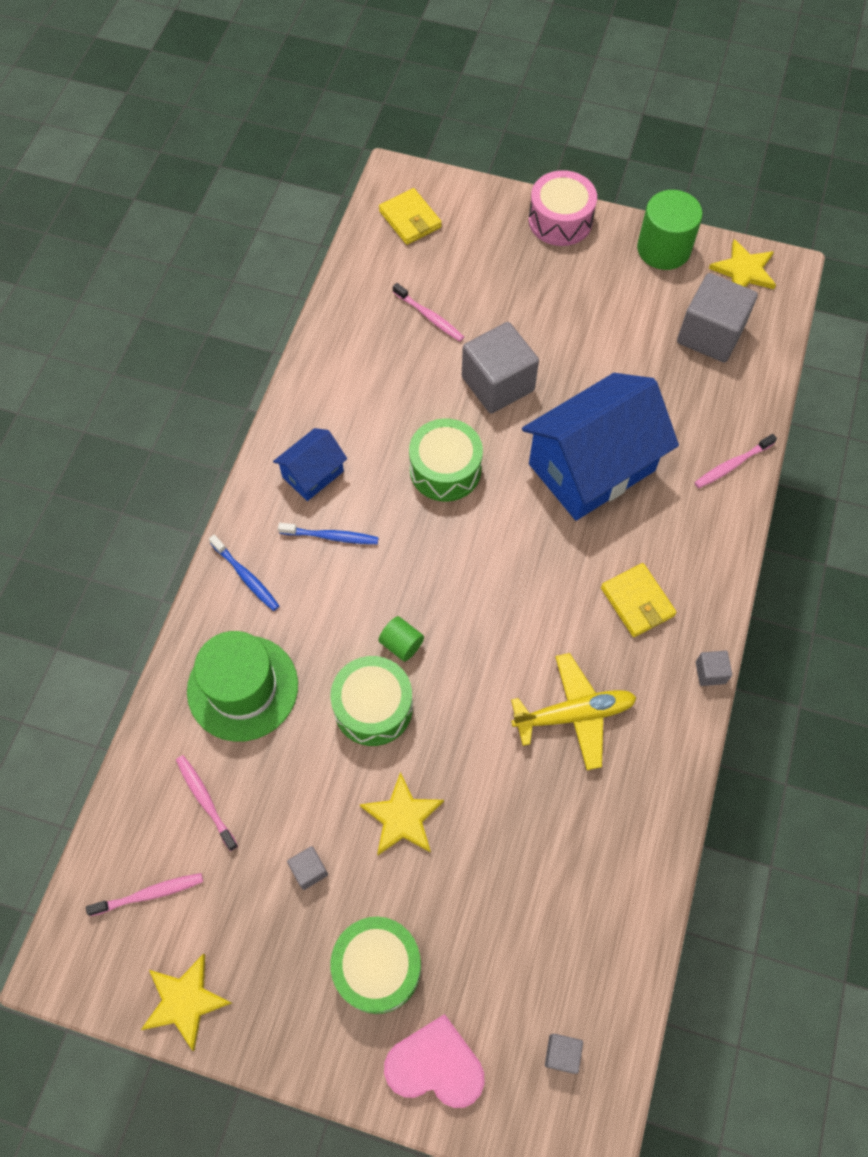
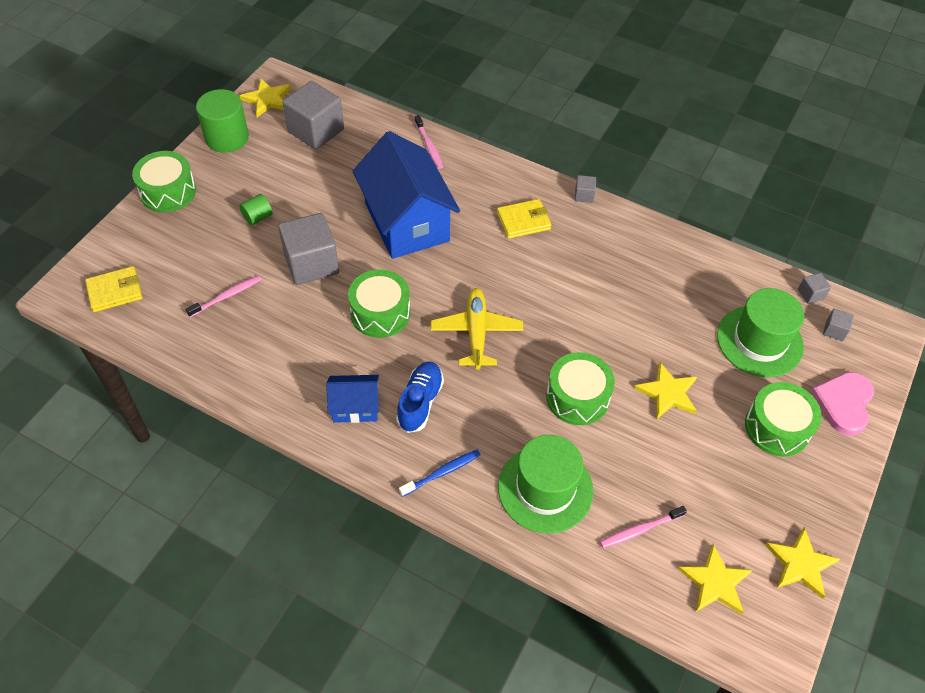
camera: 80 degrees left, 10 degrees down
pink toothbrush [86,873,203,916] -> yellow star [678,544,752,614]
blue house [273,428,347,501] -> blue house turned 60 degrees counterclockwise [326,375,379,423]
blue toothbrush [278,523,379,544] -> blue shoe [396,362,444,433]
grey cube [287,846,328,890] -> grey cube moved to [798,273,831,304]
green cylinder [378,616,424,661] -> green cylinder moved to [239,194,273,225]
yellow plane [511,653,637,770] -> yellow plane moved to [431,288,523,370]
pink drum [529,170,597,246] -> green drum [132,151,196,213]
none -> green hat [717,288,804,377]

